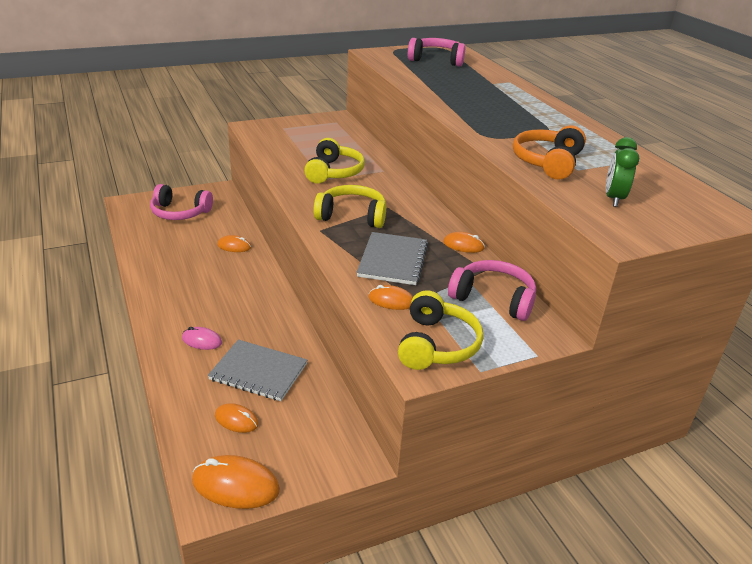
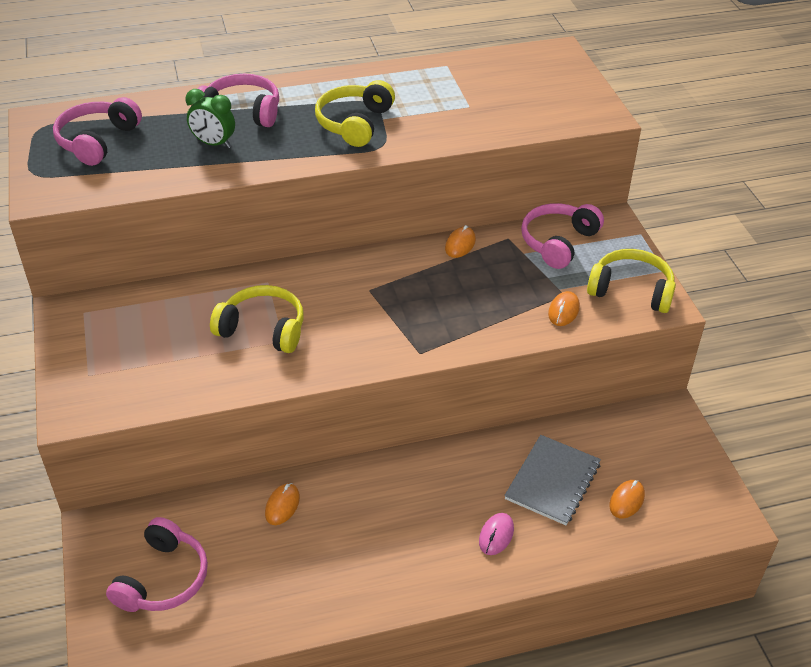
camera: 80 degrees left, 10 degrees up
orange mouse [192,455,280,509] -> none
yellow headphones [313,185,386,228] -> yellow headphones moved to [315,80,395,147]
grey notebook [356,232,428,285] -> none
orange headphones [513,125,586,179] -> none
green clock [606,137,639,207] -> green clock moved to [186,89,235,148]
none -> pink headphones [197,74,279,127]

